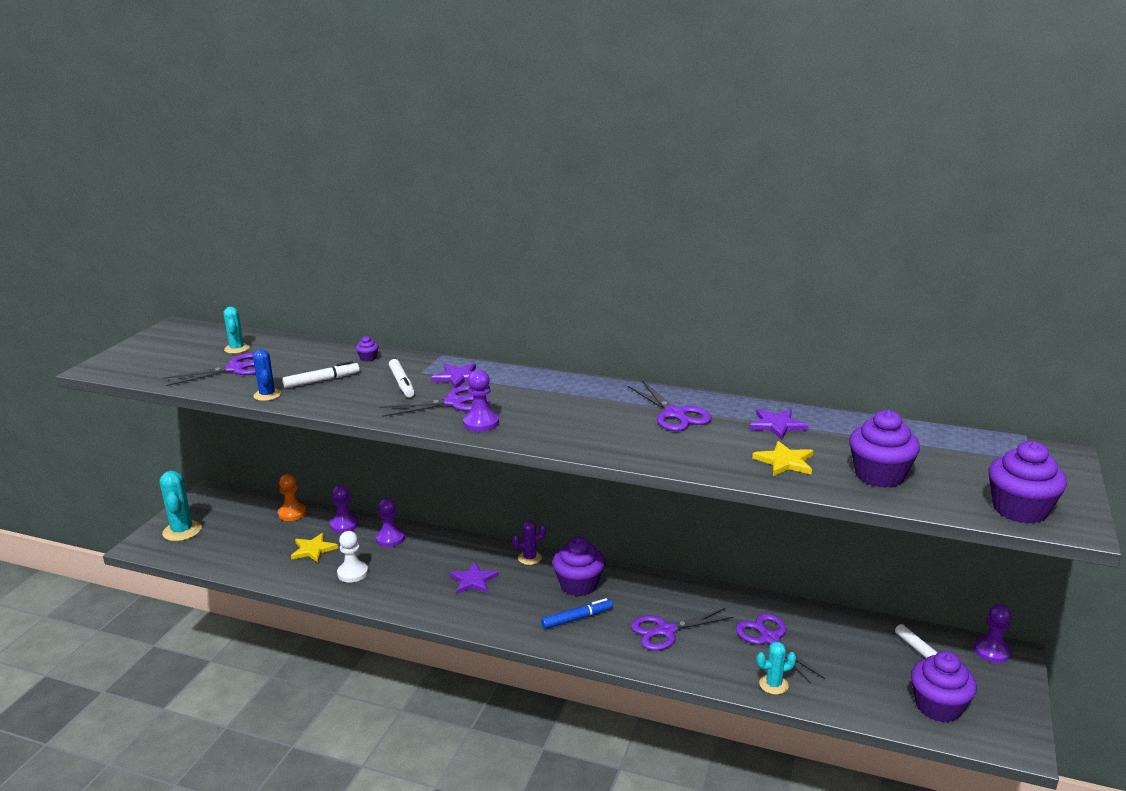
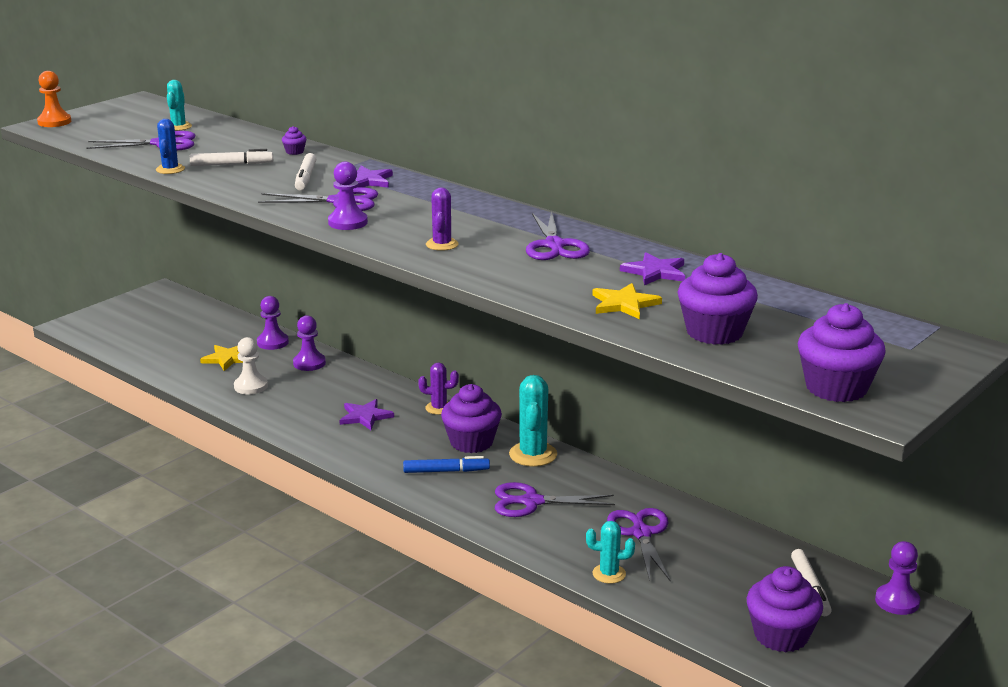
camera: 20 degrees right, 0 degrees up
turquoise cactus [159,471,202,541] -> turquoise cactus moved to [509,375,557,467]
orange pawn [278,474,307,521] -> orange pawn moved to [37,71,71,127]
none -> purple cactus [426,187,459,251]

